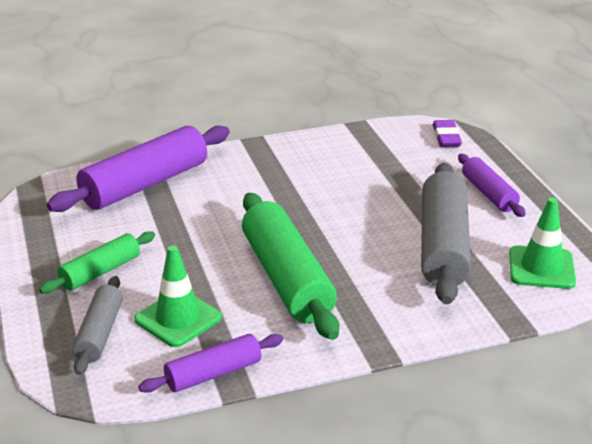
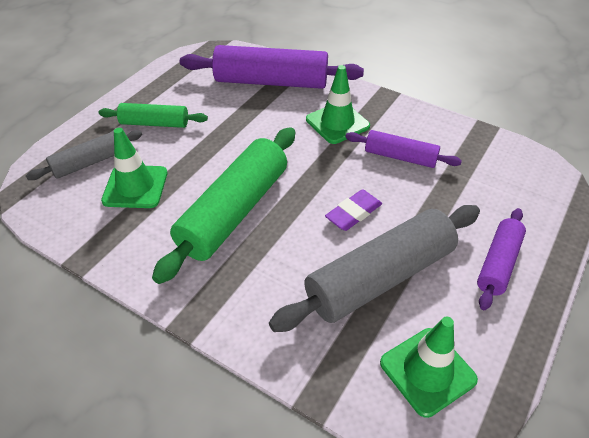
camera: 50 degrees right, 15 degrees up
purple rolling pin [138,334,283,393] -> purple rolling pin moved to [345,130,462,168]
purple eraser [433,120,462,147] -> purple eraser moved to [325,189,382,231]
none -> green traffic cone [306,65,370,144]

